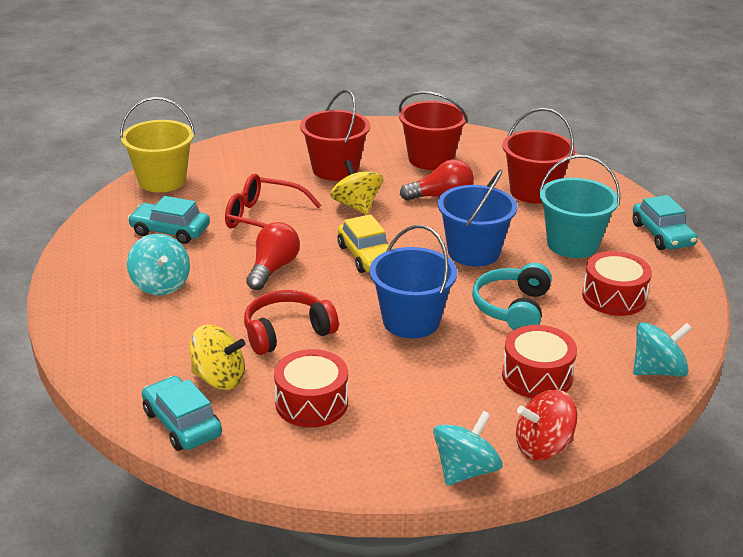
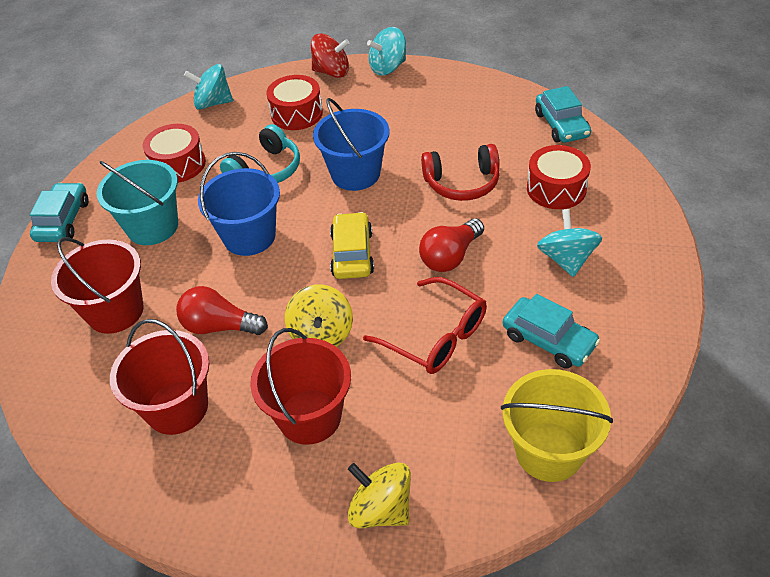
camera: 155 degrees left, 15 degrees up
yellow spinning top [189,325,245,390] -> yellow spinning top moved to [347,463,411,529]
red drum [274,349,348,427] -> red drum moved to [527,145,591,209]

